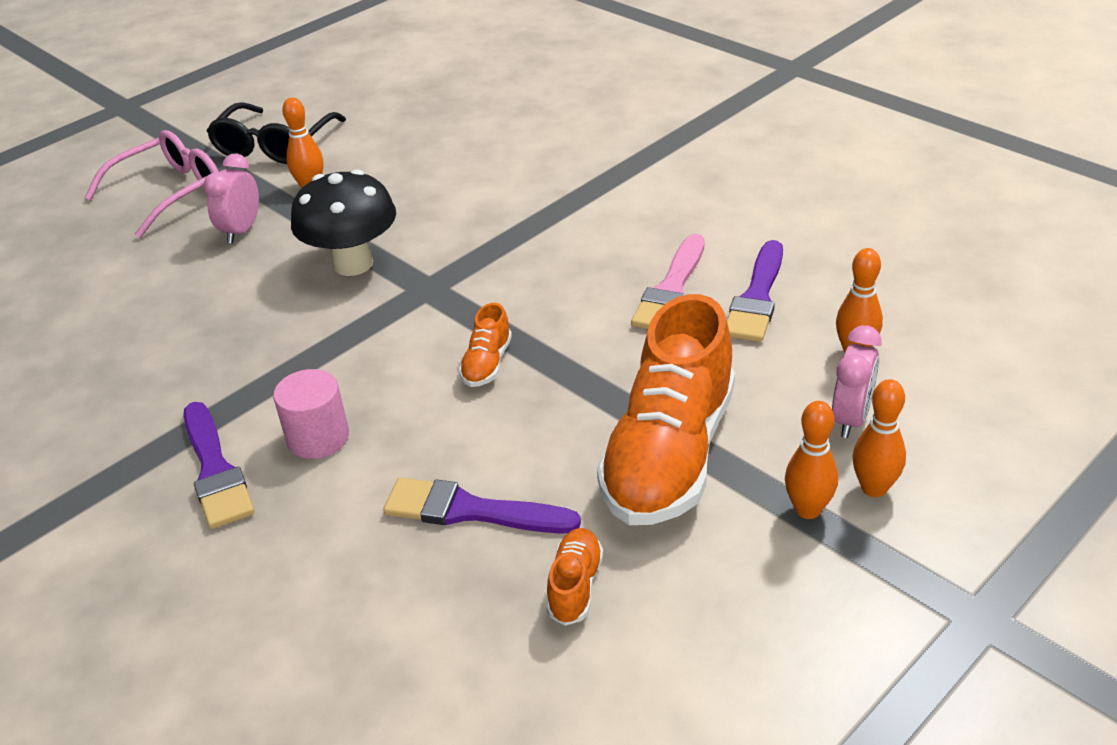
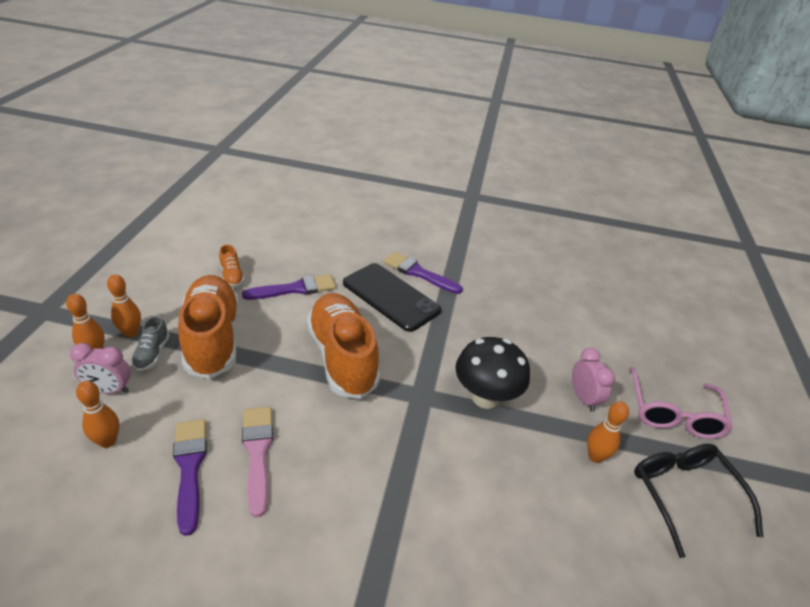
camera: 140 degrees right, 0 degrees up
pink cylinder [273,369,349,459] -> black phone [343,263,441,332]
orange shoe [459,303,512,387] -> orange shoe [307,293,380,399], size x2.38
pink clock [832,325,882,438] -> pink clock turned 75 degrees counterclockwise [70,343,131,394]
none -> grey shoe [131,316,170,371]

